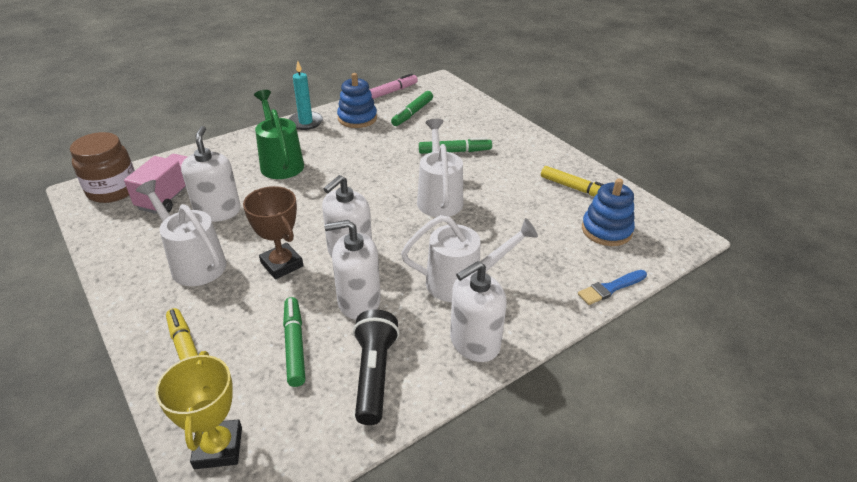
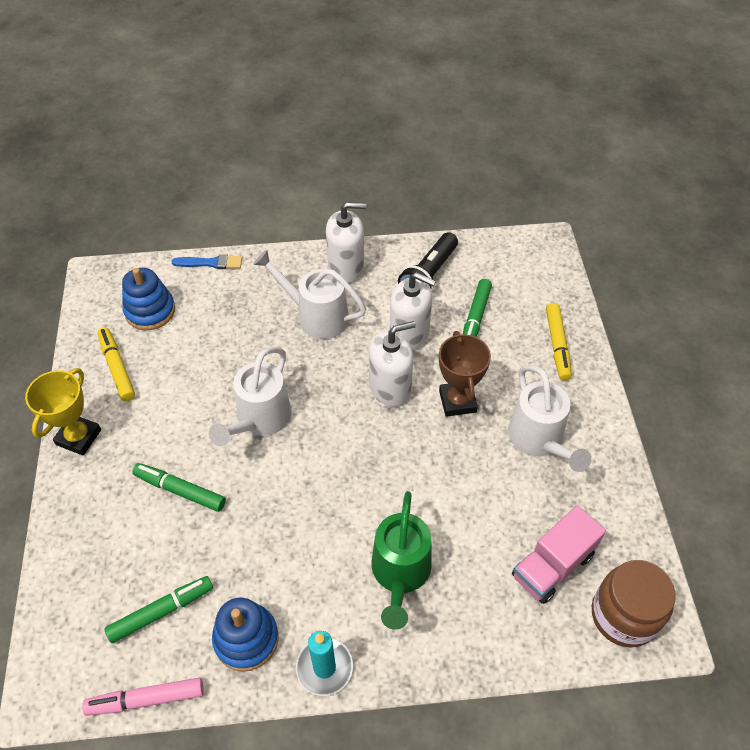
camera: 150 degrees left, 15 degrees up
yellow trophy [155,351,242,469] -> yellow trophy moved to [25,368,101,455]
white soap dispenser [181,126,241,222] -> none

